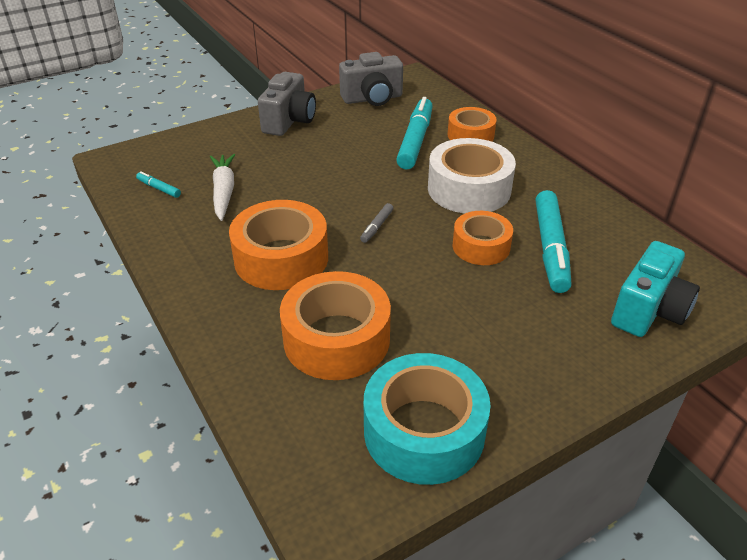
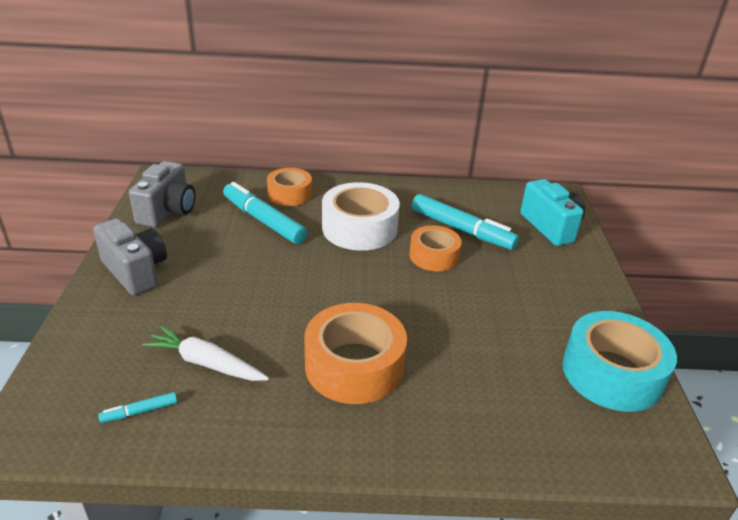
camera: 60 degrees left, 5 degrees down
orange tape [280,271,391,380] -> none
grey marker [360,203,393,243] -> none

